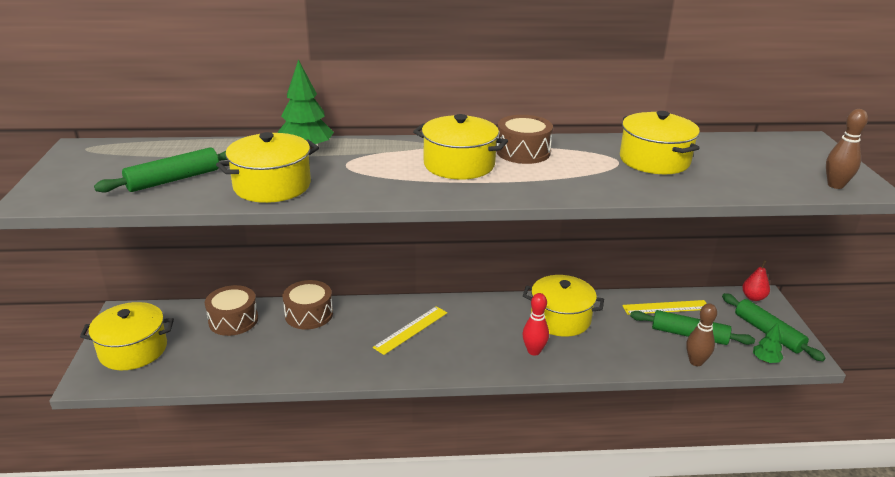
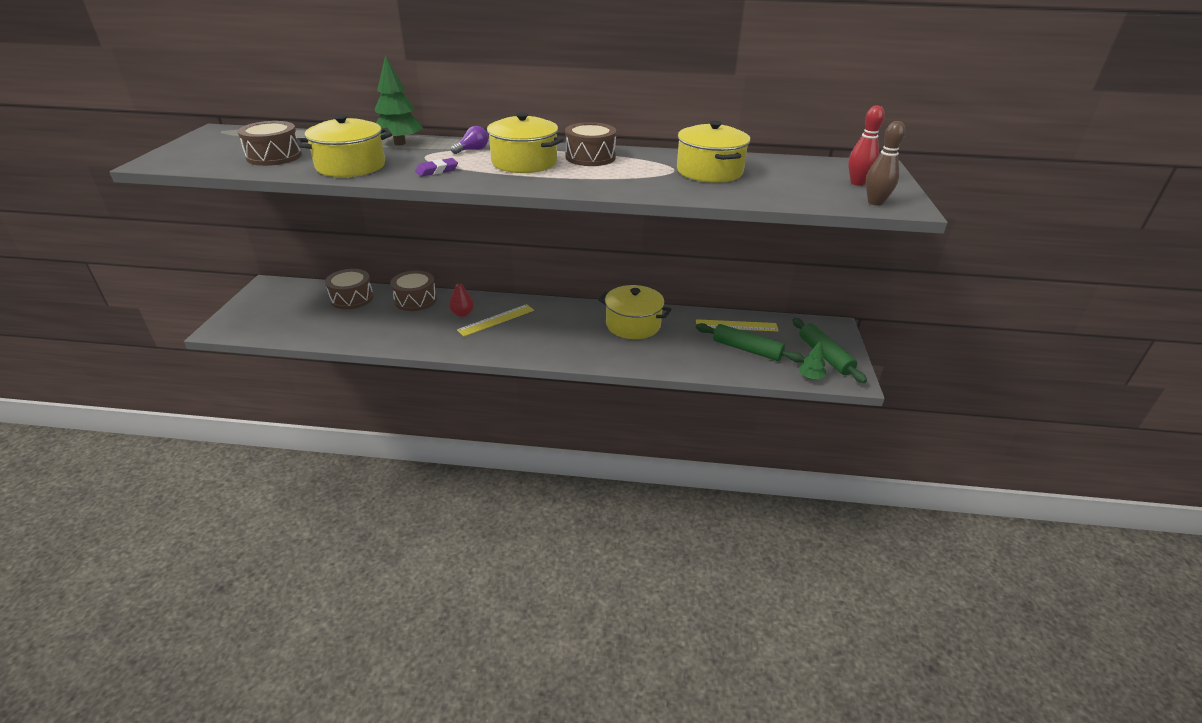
camera: 10 degrees right, 5 degrees up
yellow pot [80,302,174,370] -> none
green rolling pin [94,147,227,193] -> brown drum [237,121,302,166]
red bowling pin [522,293,549,356] -> red bowling pin moved to [848,105,885,186]
brown bowling pin [686,303,717,366] -> none
red pear [742,260,770,301] -> red pear moved to [449,277,474,317]
none -> purple eraser [415,158,458,177]
none -> purple light bulb [451,126,488,154]

